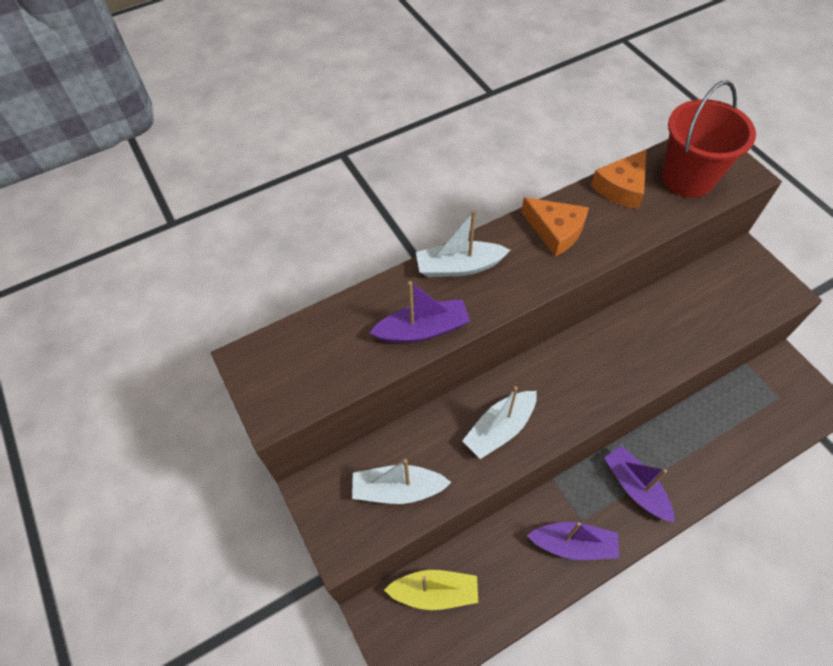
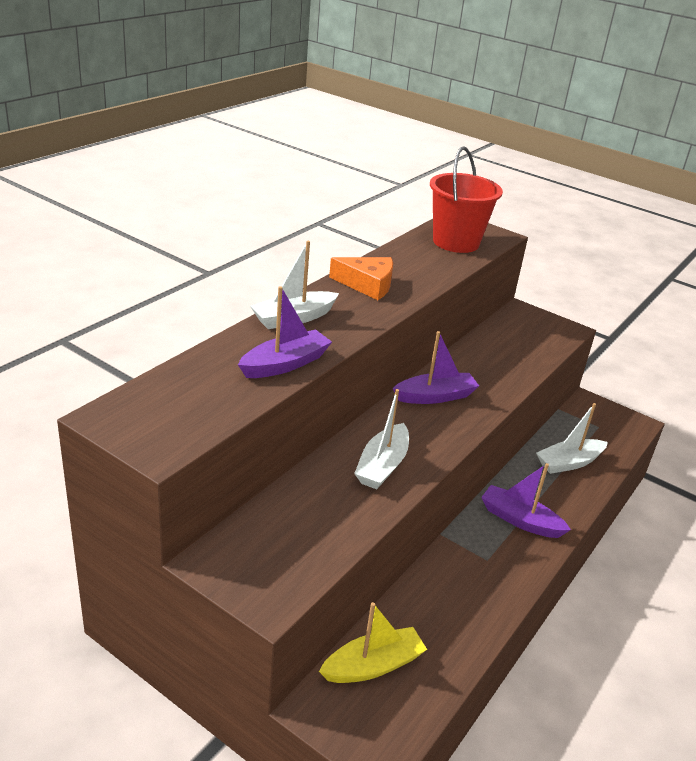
camera: 30 degrees left, 25 degrees down
white boat [352,459,451,504] -> white boat moved to [536,403,608,474]
purple boat [527,522,619,560] -> purple boat moved to [393,331,479,404]
orange cheese [591,149,646,209] -> none

